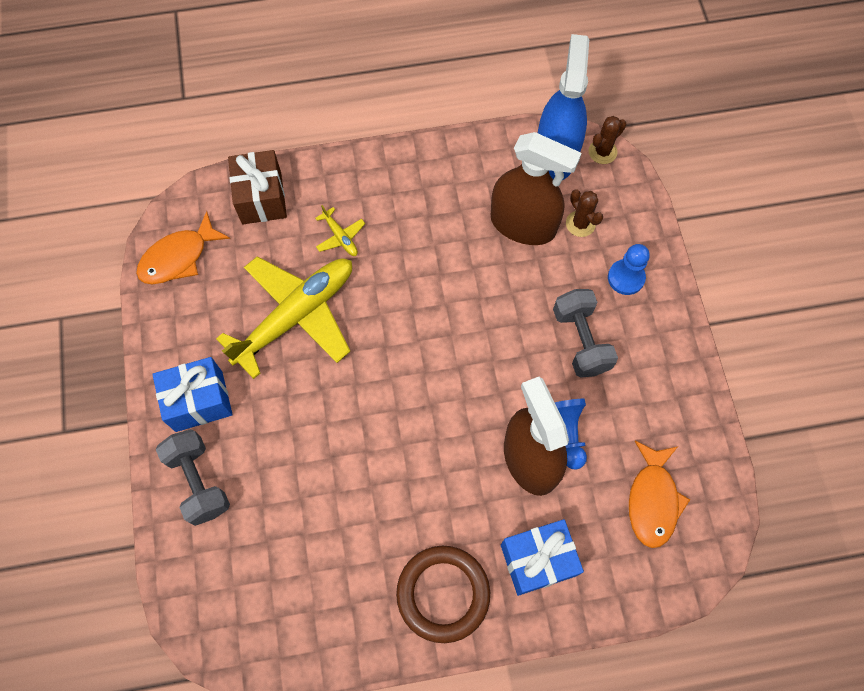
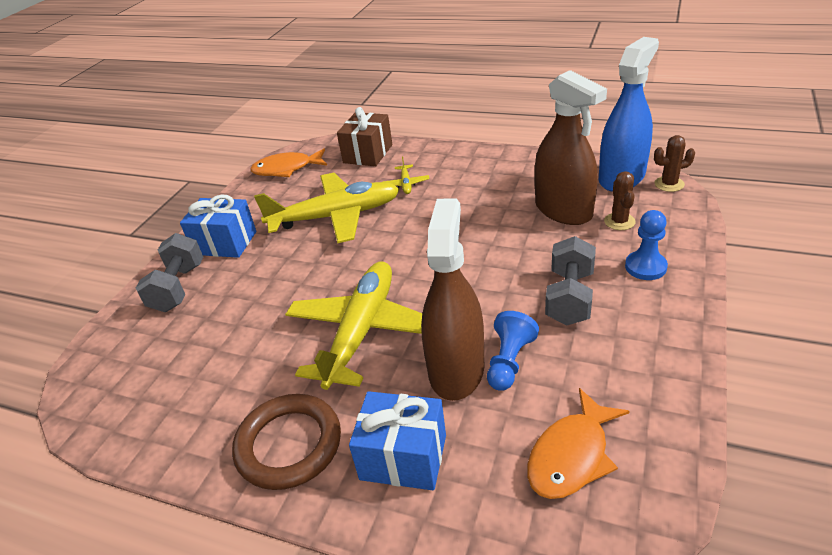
camera: 35 degrees right, 30 degrees down
none -> yellow plane [285,261,423,390]

